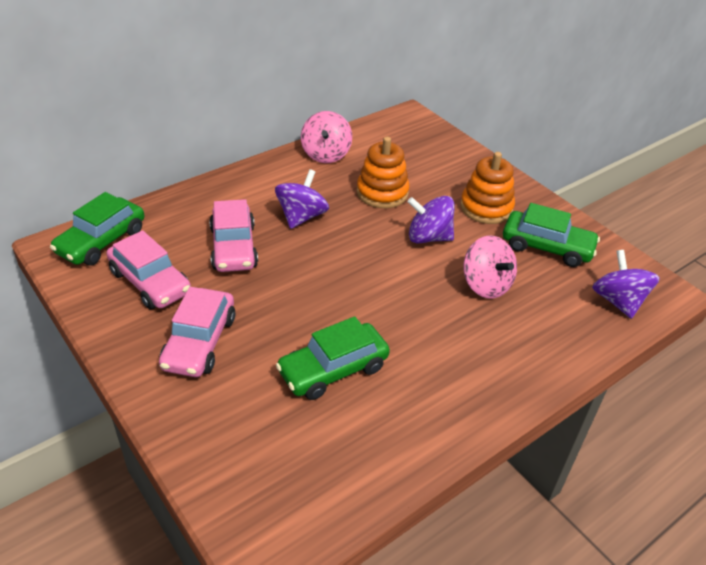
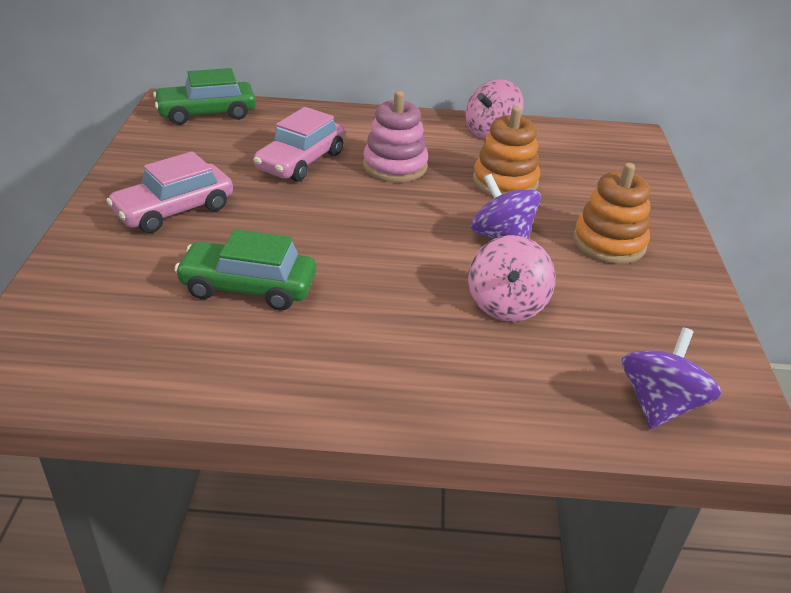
camera: 40 degrees right, 5 degrees down
pink car [107,230,191,310] -> none
purple spinning top [275,169,329,229] -> pink stacking toy [363,91,428,182]
green car [503,203,600,267] -> none

